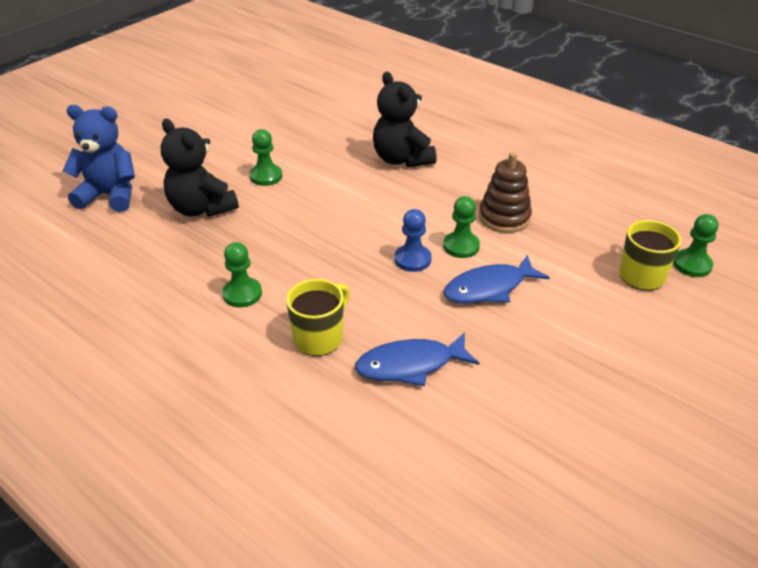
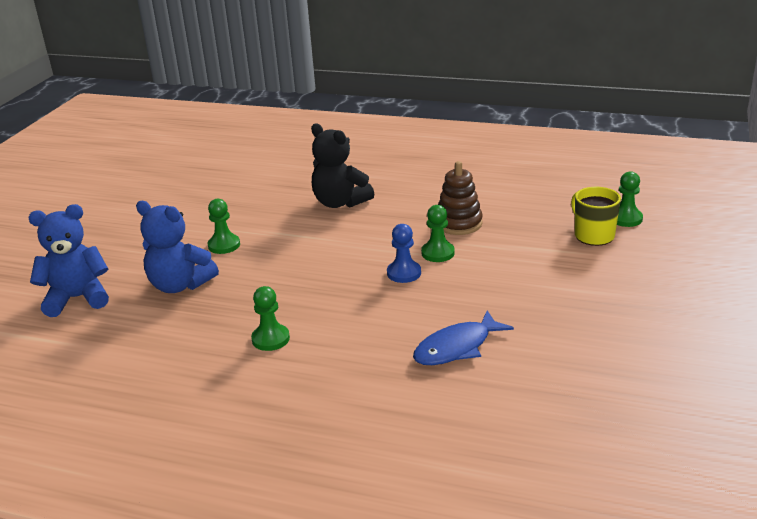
camera: 20 degrees left, 10 degrees down
black teddy bear [161,119,239,217] -> blue teddy bear [136,201,219,293]
yellow mug [286,279,350,356] -> none
blue fish [443,255,550,304] -> none

